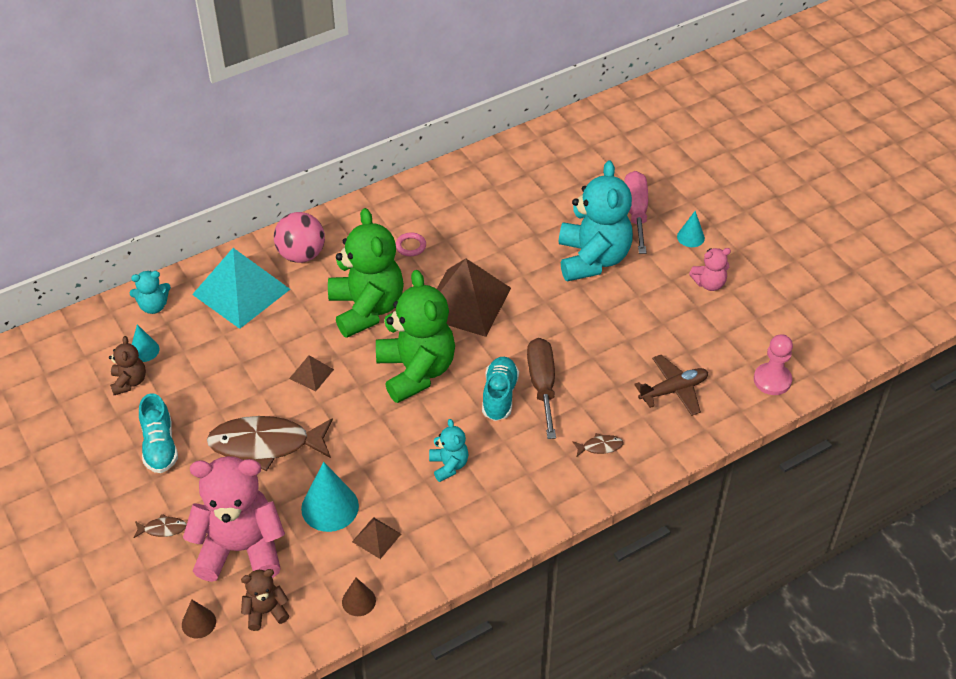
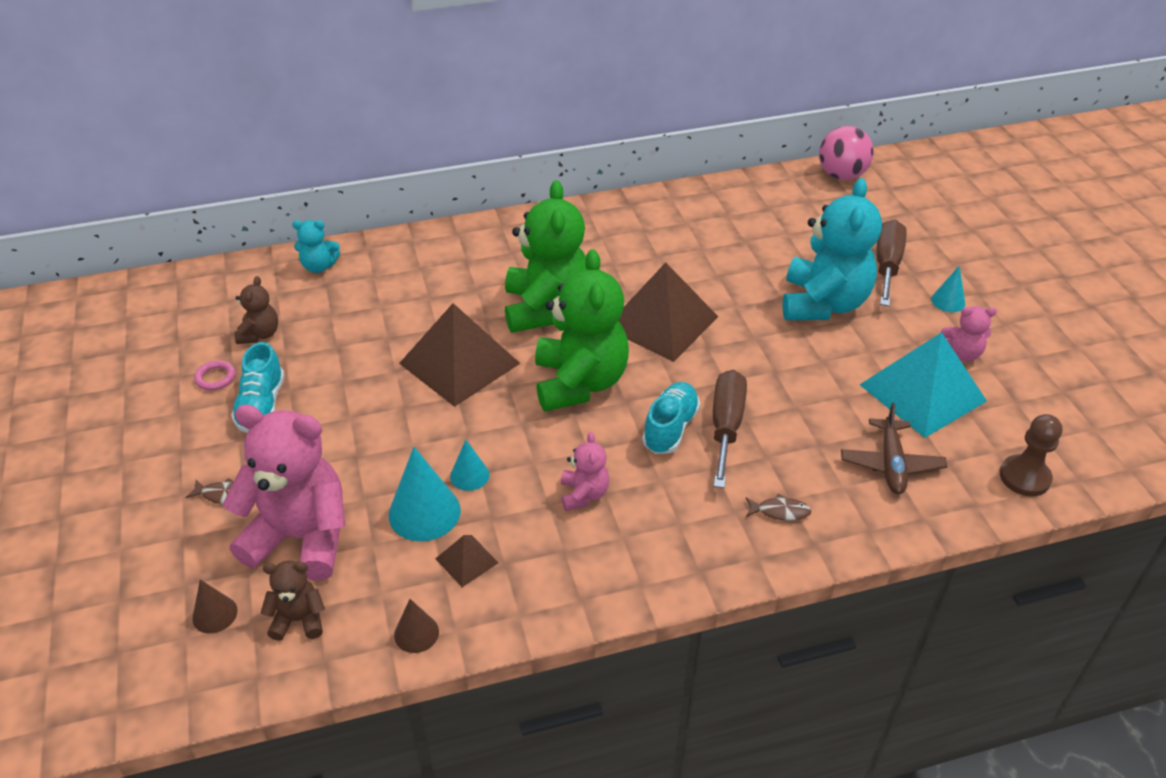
camera: 15 degrees right, 5 degrees down
turquoise cone [132,324,159,362] -> turquoise cone moved to [450,440,490,491]
turquoise pyramid [192,248,290,329] -> turquoise pyramid moved to [860,332,987,438]
brown fish [207,416,333,471] -> none
pink ball [274,212,325,263] -> pink ball moved to [819,126,874,180]
brown pyramid [289,355,334,391] -> brown pyramid [399,303,520,407], size x2.25
pink ring [395,232,426,256] -> pink ring moved to [194,360,236,391]
turquoise teddy bear [429,419,469,482] -> pink teddy bear [561,432,609,511]
pink screwdriver [624,171,648,254] -> brown screwdriver [876,220,907,306]
brown plane [634,355,708,416] -> brown plane turned 105 degrees clockwise [841,402,948,494]
pink pawn [754,334,793,395] -> brown pawn [1000,414,1063,496]

